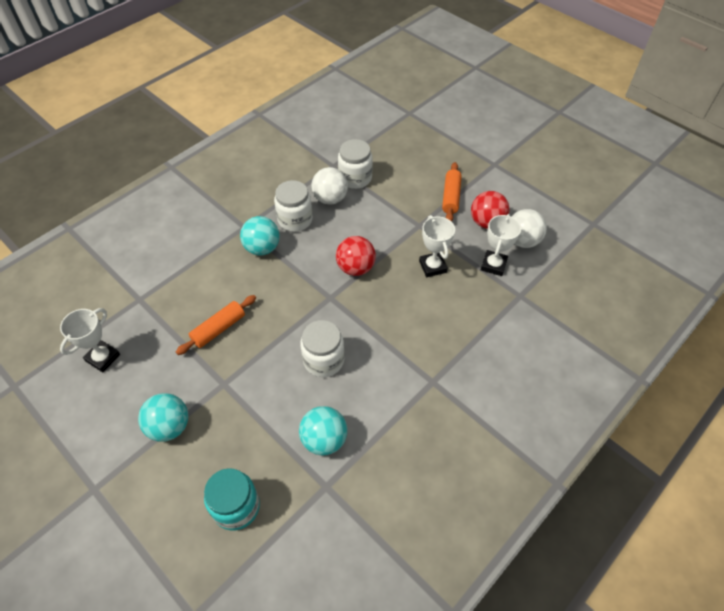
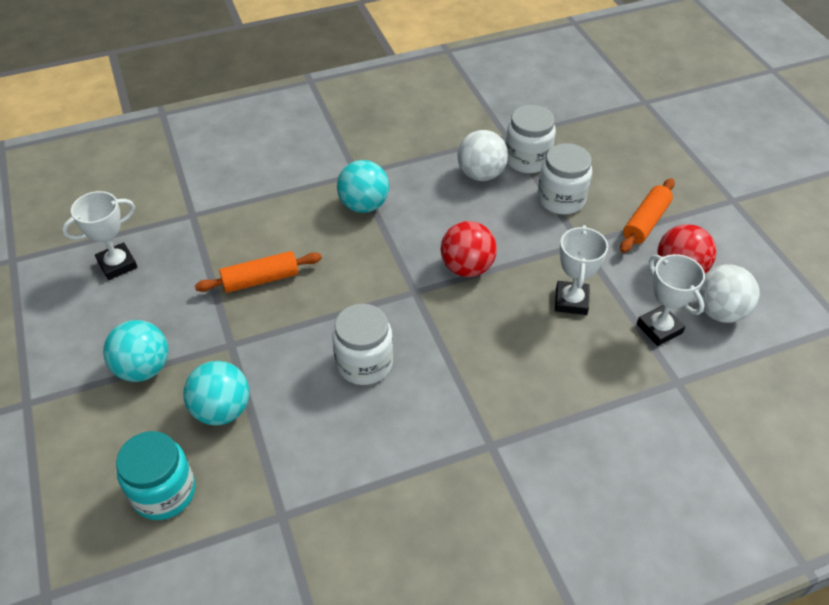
camera: 25 degrees right, 5 degrees down
white jar [274,180,313,232] -> white jar moved to [538,143,592,214]
turquoise ball [299,406,347,456] -> turquoise ball moved to [183,361,249,425]
white trophy [481,214,521,276] -> white trophy turned 75 degrees counterclockwise [637,254,705,346]

